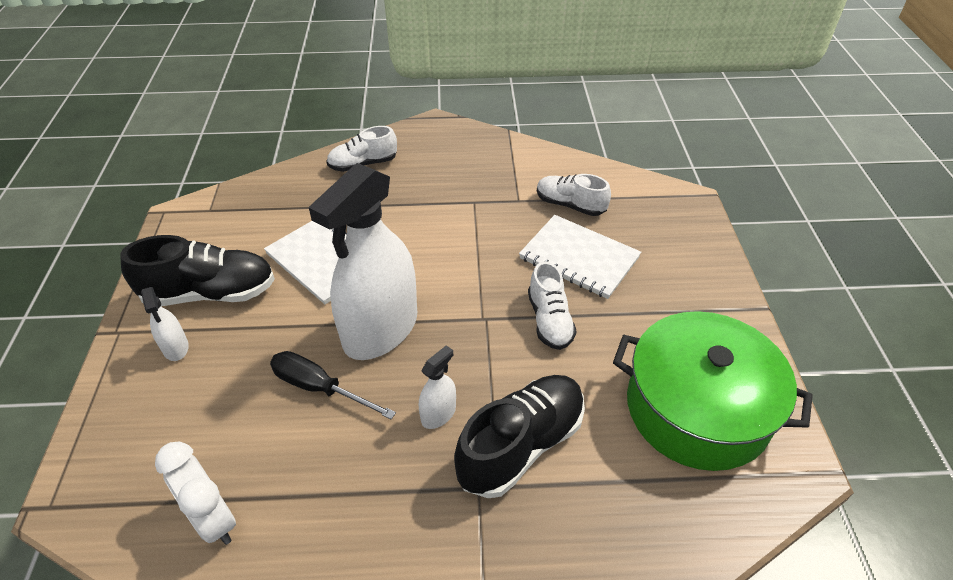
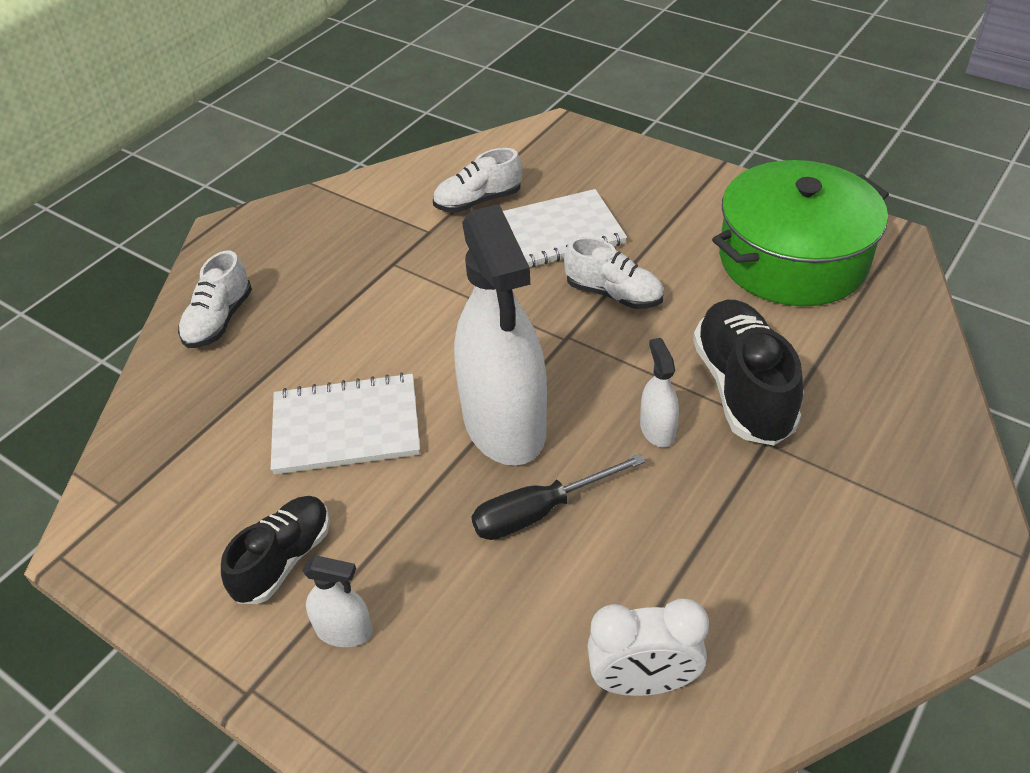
camera: 50 degrees left, 0 degrees up
black shoe [120,235,275,306] -> black shoe [221,496,330,604], size x0.64

